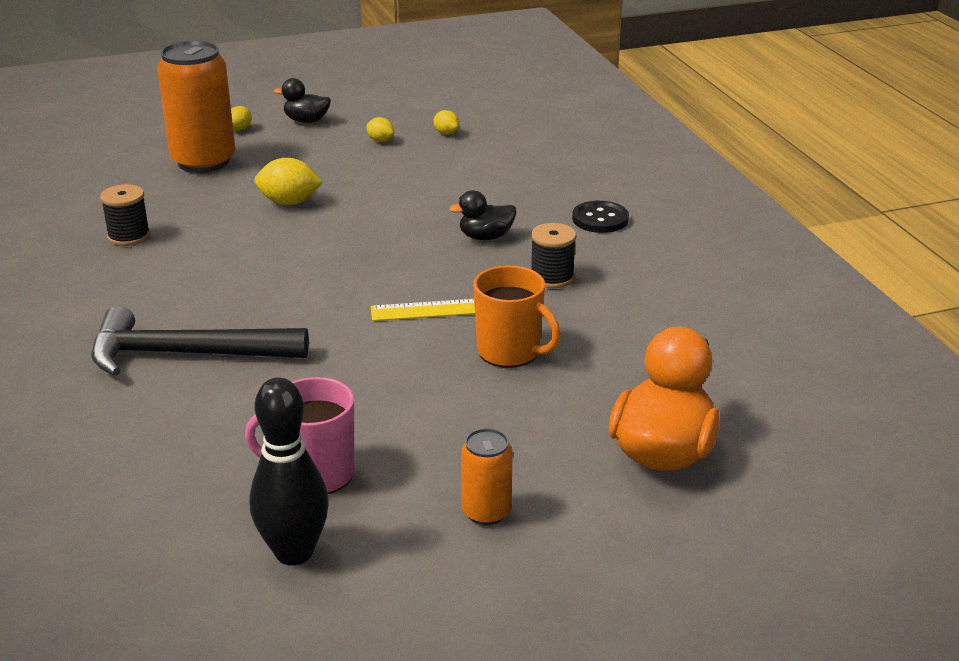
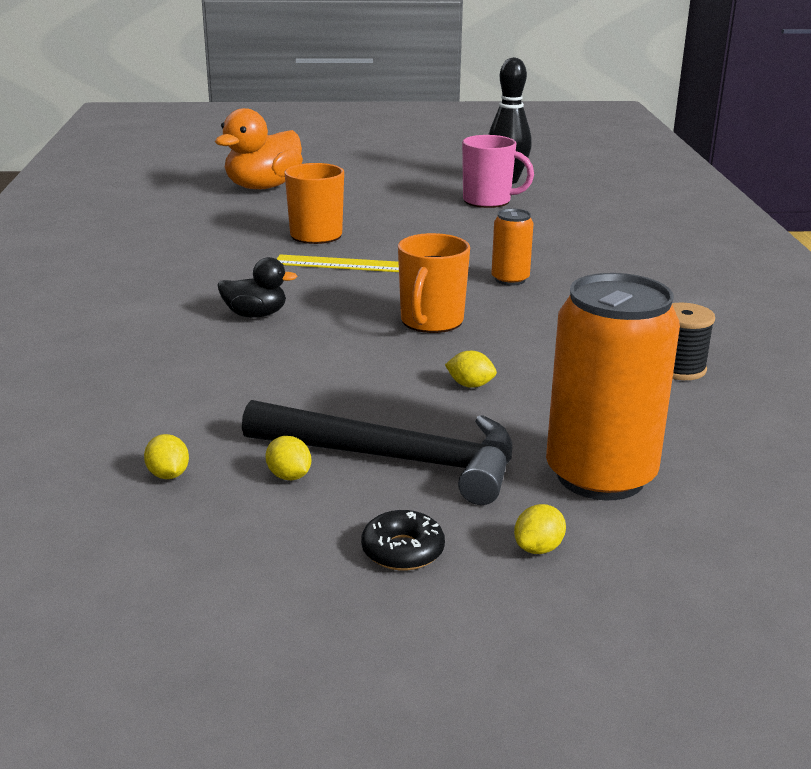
camera: 165 degrees left, 5 degrees down
black hammer [91,306,309,376] -> black hammer moved to [242,400,512,505]
yellow lemon [254,158,323,205] -> yellow lemon [445,351,497,388], size x0.56
black duck [274,78,331,123] -> black donut [361,510,445,571]
orange can [461,428,513,525] -> orange can moved to [491,208,533,286]
black spool [531,223,576,288] -> none
black button [572,201,629,233] -> none
none -> orange mug [398,233,470,333]

